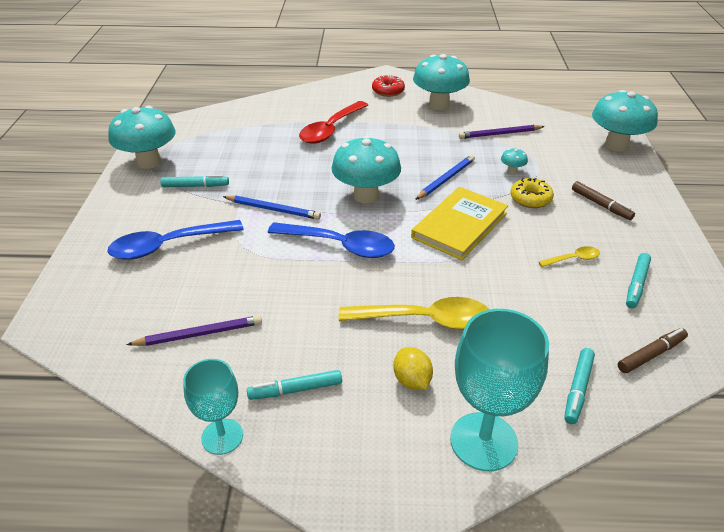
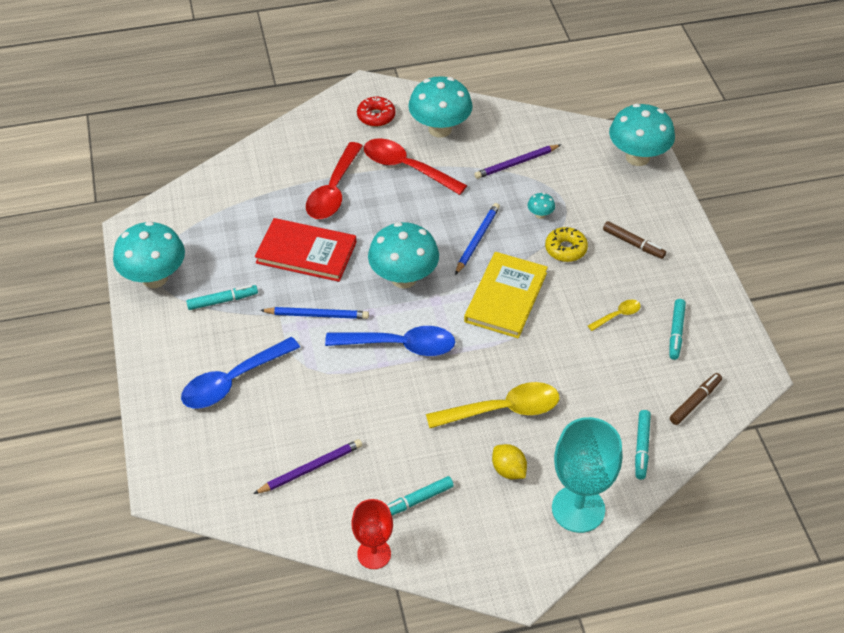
camera: 15 degrees left, 10 degrees up
turquoise goblet [183,359,243,455] -> red goblet [352,499,393,569]
none -> red book [255,218,357,282]
none -> red spoon [364,138,467,195]

